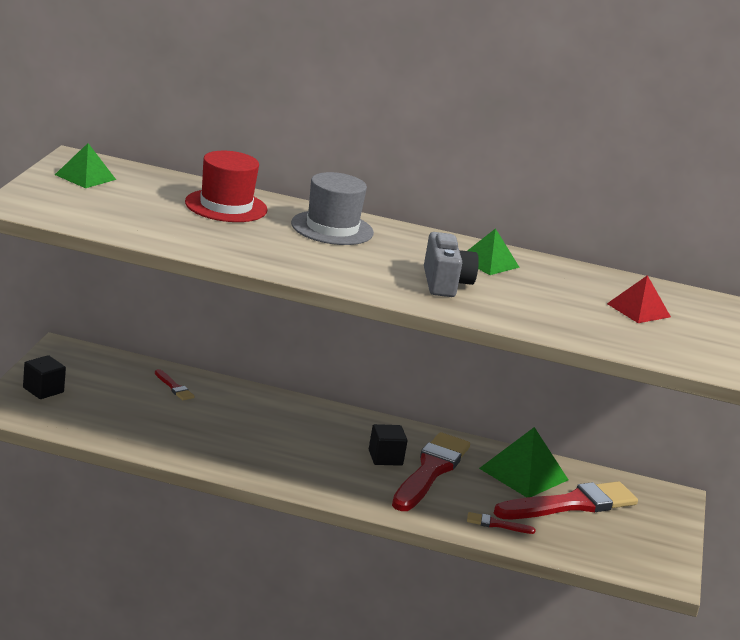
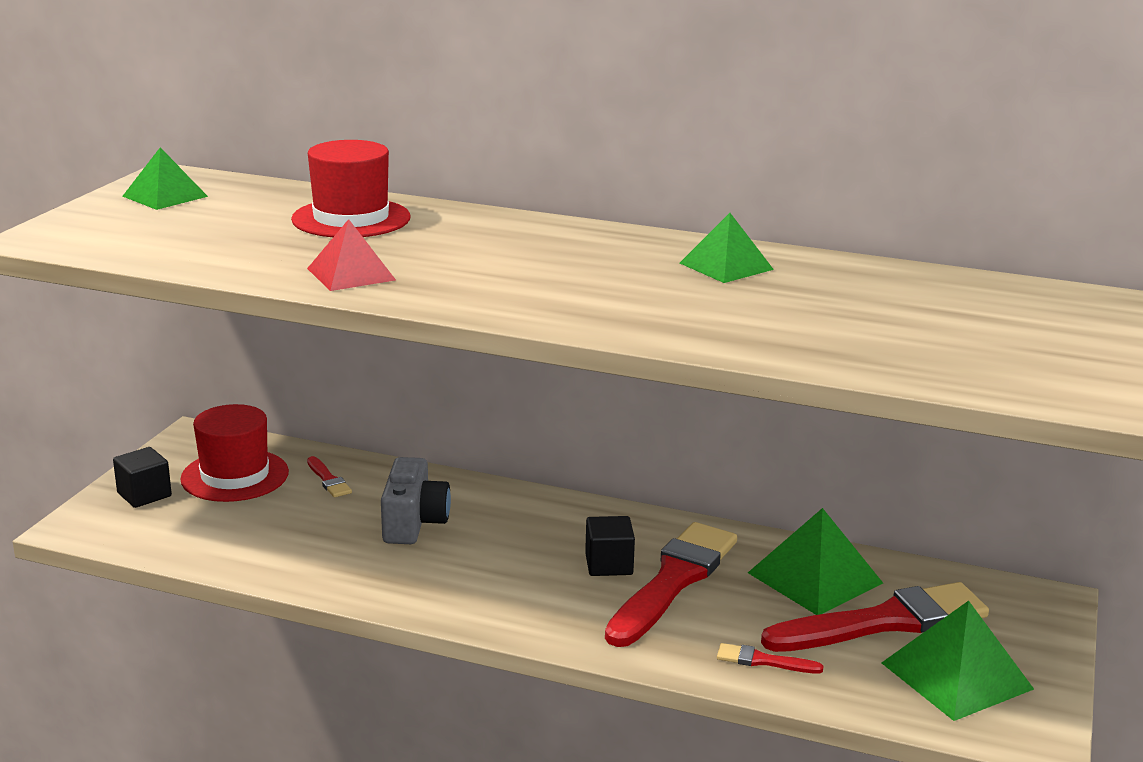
camera: 10 degrees right, 0 degrees up
grey hat [291,172,374,245] -> none
grey camera [424,232,479,297] -> grey camera moved to [381,457,451,544]
red pyramid [607,275,671,323] -> red pyramid moved to [307,219,396,291]
none -> red hat [180,404,289,502]
none -> green pyramid [881,601,1034,721]

